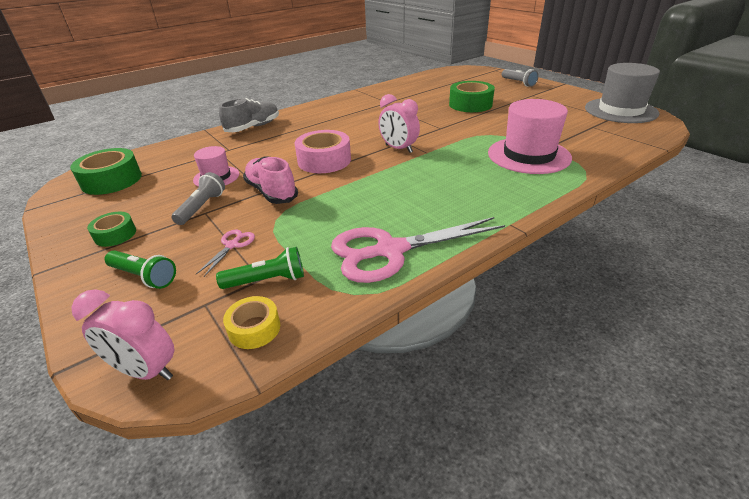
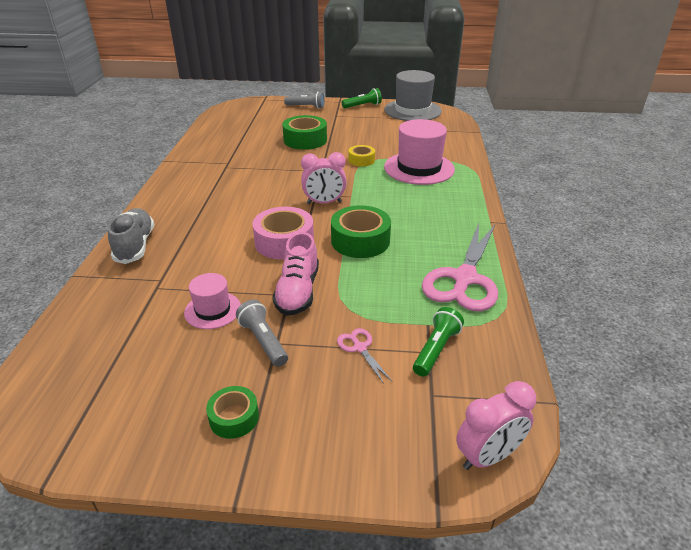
camera: 50 degrees left, 0 degrees up
green tape [70,148,142,195] -> green tape moved to [331,205,391,258]
green flashlight [105,250,176,289] -> green flashlight moved to [342,88,382,108]
yellow tape [223,296,280,349] -> yellow tape moved to [349,145,375,166]
pink shoe [243,156,298,204] -> pink shoe turned 90 degrees counterclockwise [273,232,319,316]

